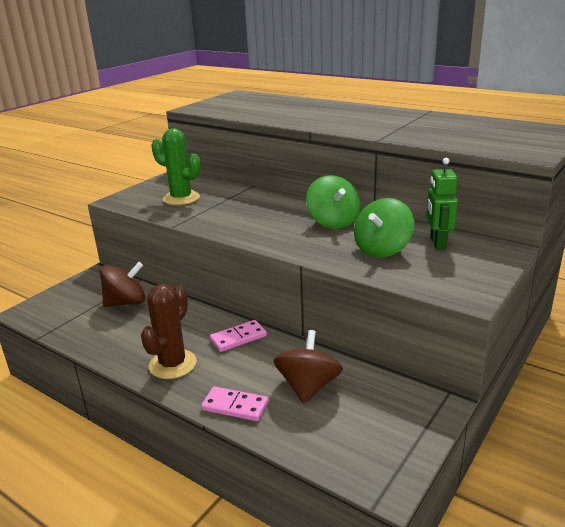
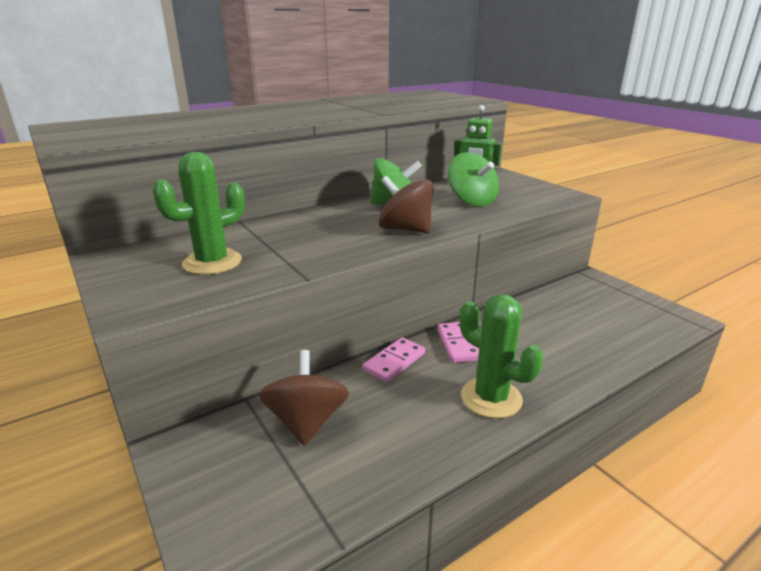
camera: 70 degrees left, 0 degrees up
brown cactus [141,284,197,379] -> green cactus [460,294,543,418]
pink domino [201,386,268,421] -> pink domino moved to [363,337,425,382]
brown spinning top [274,330,343,404] -> brown spinning top moved to [379,176,434,233]

